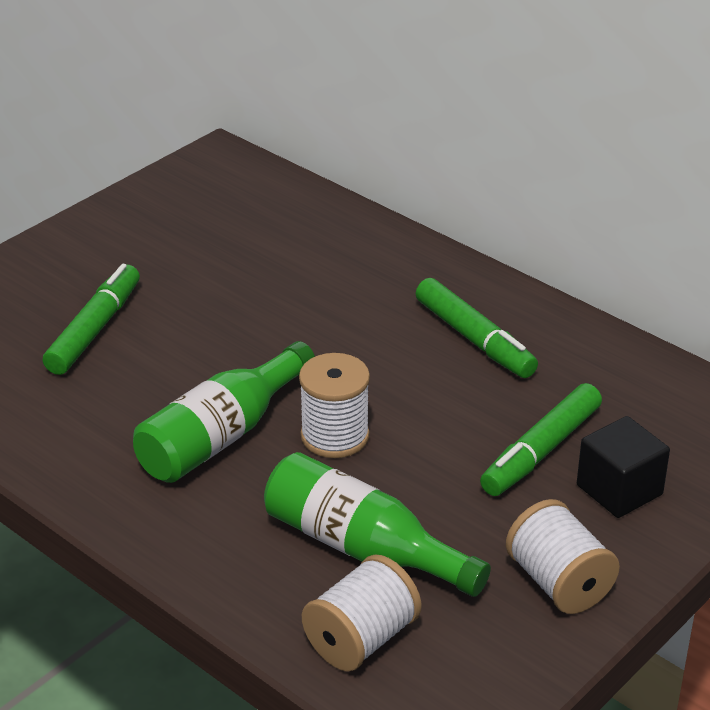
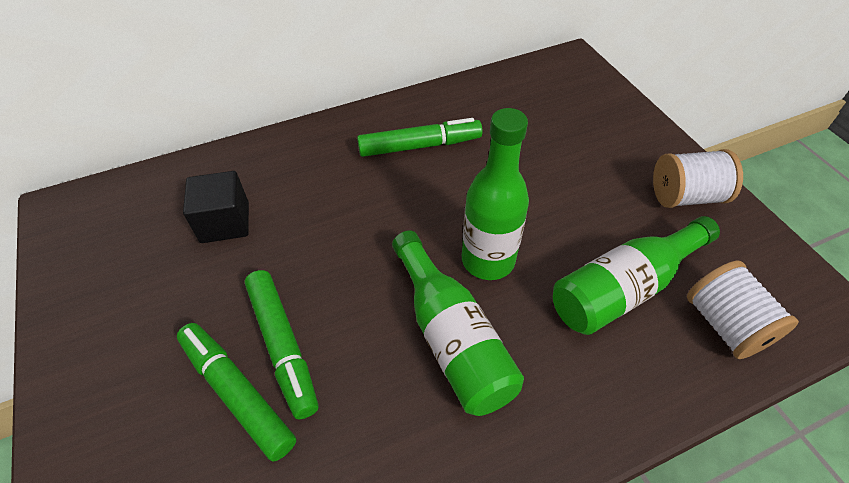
camera: 65 degrees left, 15 degrees up
white spool [299,353,370,458] -> green bottle [462,108,529,280]
green marker [480,383,602,496] -> green marker moved to [245,270,319,419]
black cube [577,416,670,518] -> black cube moved to [183,171,249,243]

